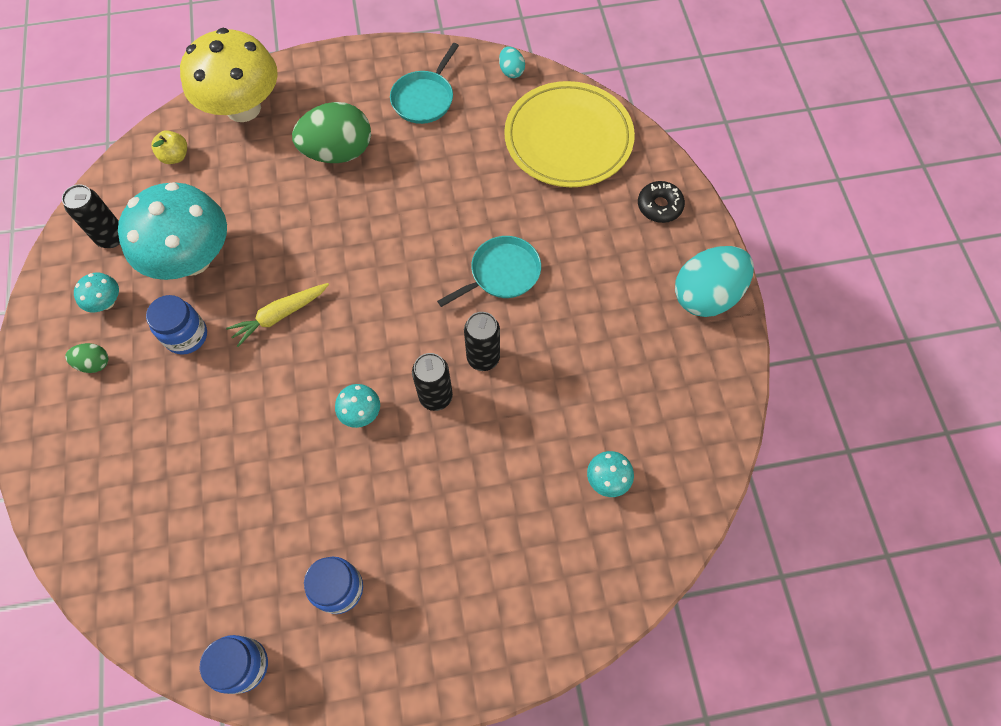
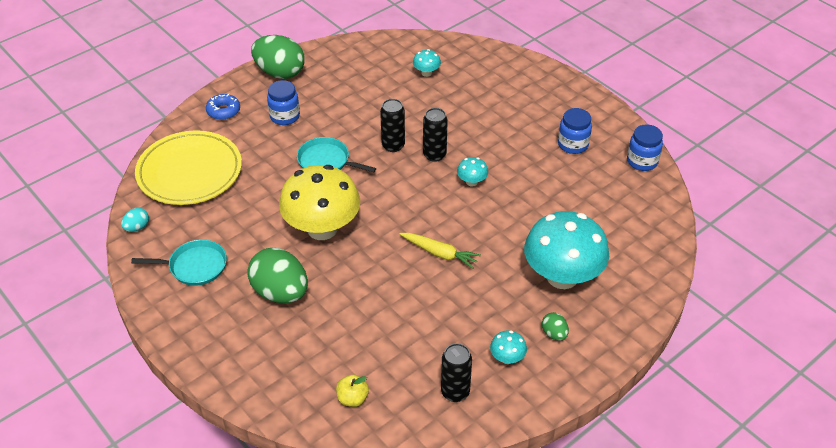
camera: 120 degrees left, 20 degrees down
turquoise mushroom [118,182,227,280] -> turquoise mushroom moved to [524,211,609,289]
blue jar [146,295,207,355] -> blue jar moved to [267,80,300,125]
yellow mushroom [180,28,278,122] -> yellow mushroom moved to [279,165,360,240]
black donut [638,181,685,223] -> blue donut [206,94,240,120]
turquoise egg [675,246,754,317] -> green egg [251,35,305,79]

